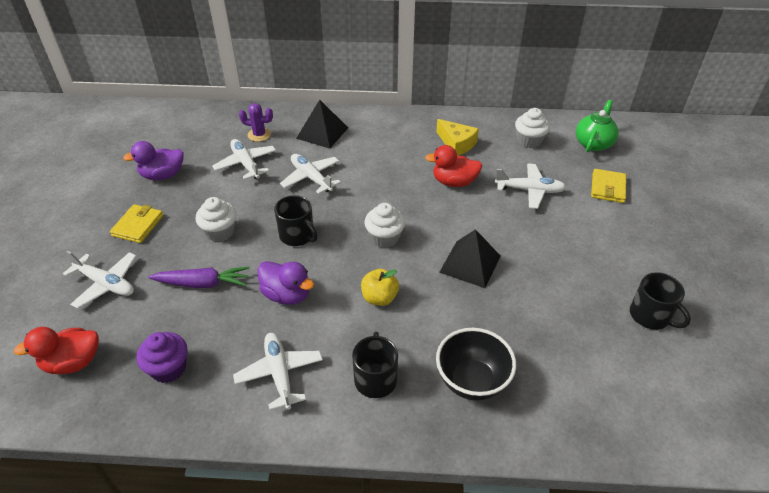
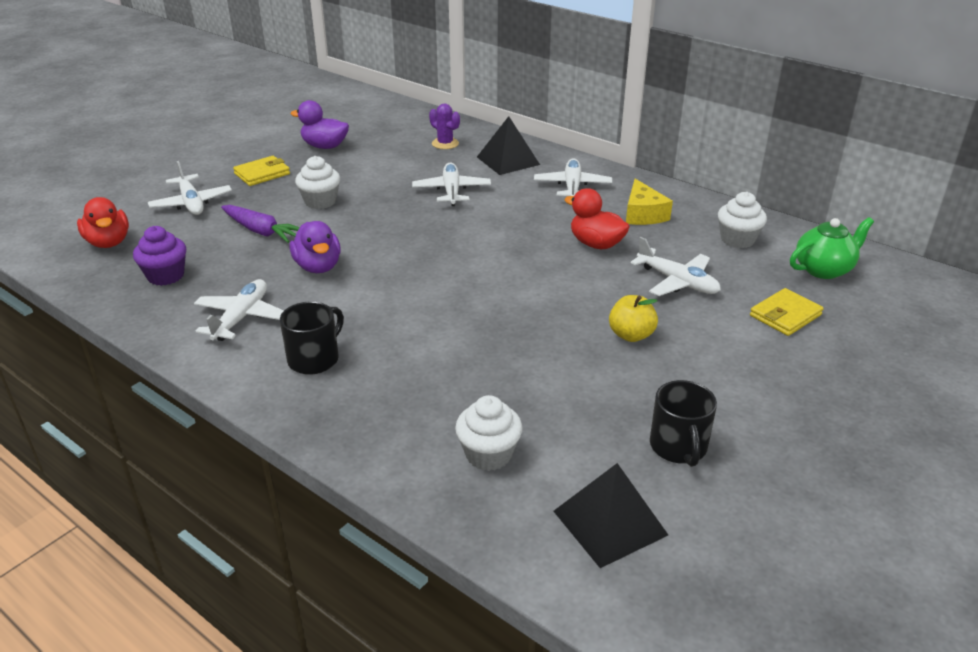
camera: 35 degrees right, 10 degrees down
red duck [14,327,99,374] -> red duck turned 135 degrees counterclockwise [77,197,129,248]
white plane [212,139,276,180] -> white plane moved to [534,158,612,196]
black mug [274,195,318,246] -> none
yellow apple [361,269,399,306] -> yellow apple moved to [609,295,658,342]
white cupcake [364,203,405,248] -> white cupcake moved to [455,395,522,471]
black bowl [436,328,516,401] -> none
black pyramid [439,229,501,288] -> black pyramid moved to [553,463,668,568]

